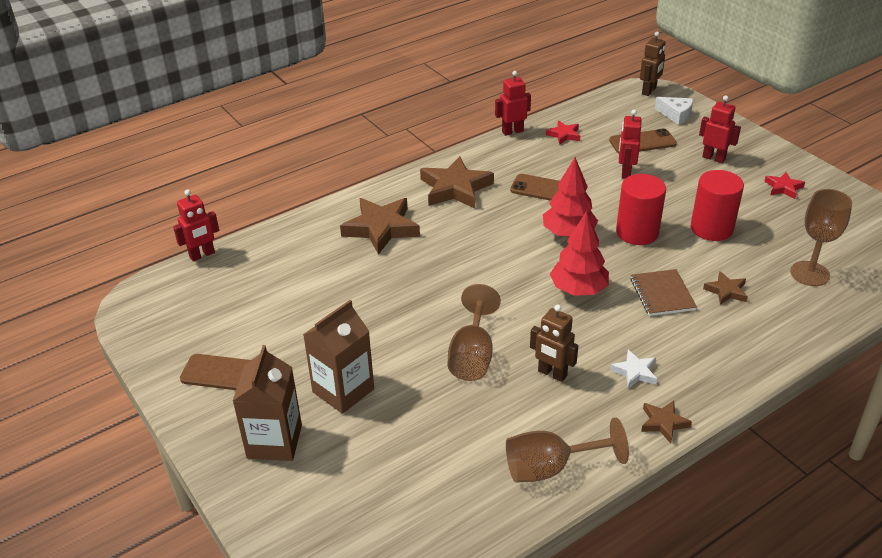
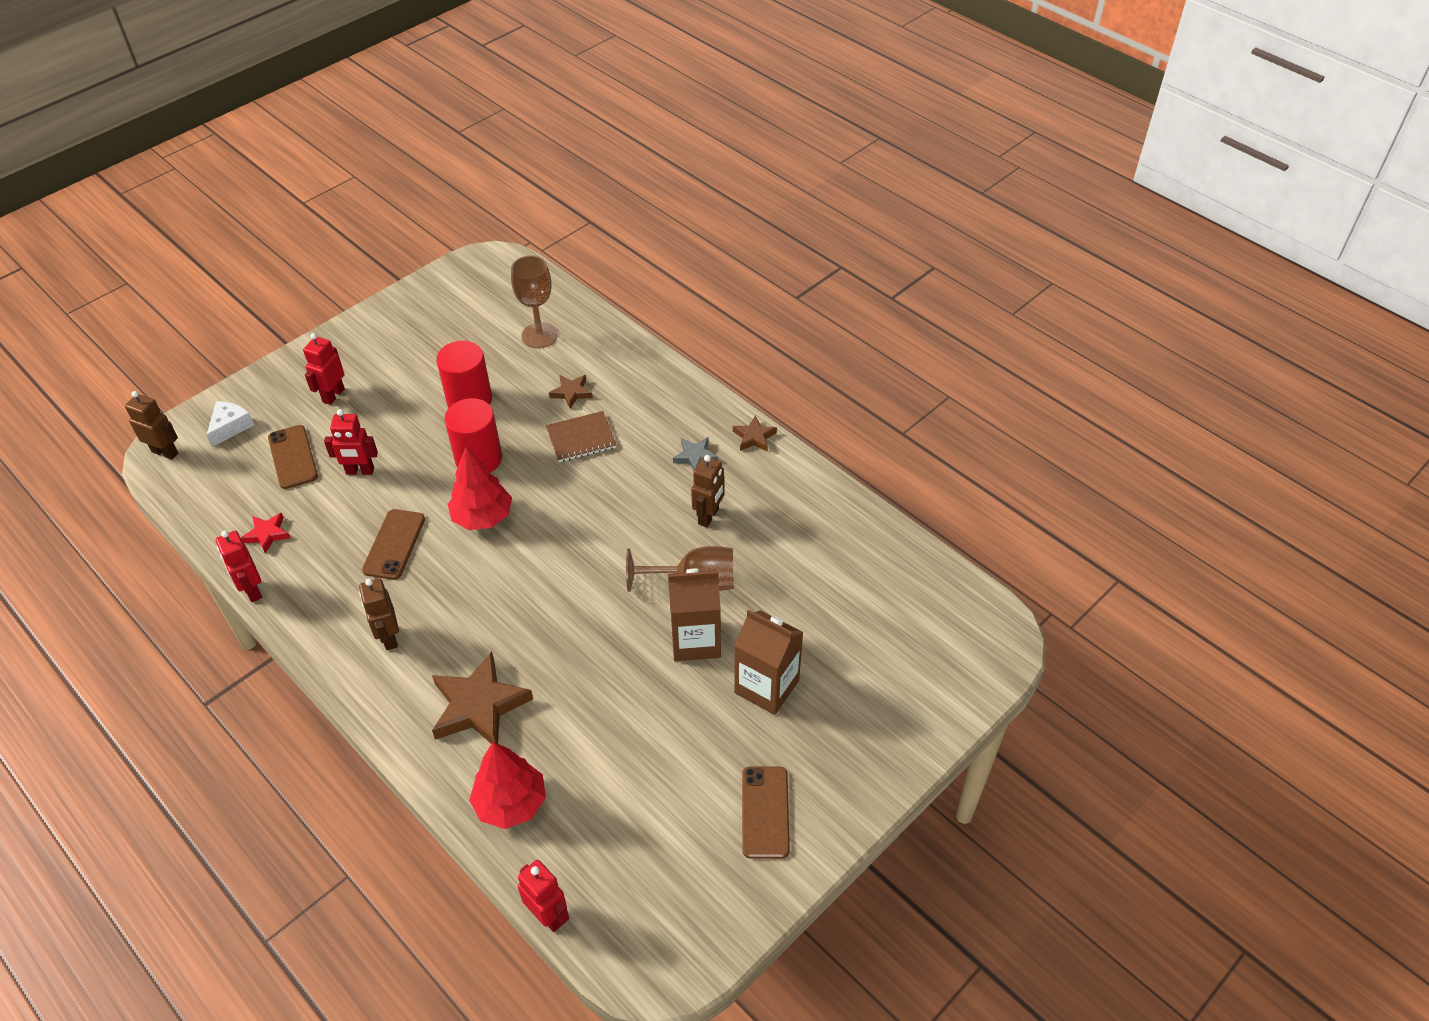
camera: 100 degrees left, 10 degrees up
brown carton [233,345,302,461] -> brown carton moved to [668,569,721,661]
brown star [420,156,494,208] -> brown robot [359,578,399,650]
brown goblet [506,417,629,483] -> none
red tree [550,211,609,296] -> red tree moved to [469,742,546,829]
white star [610,349,657,389] -> grey star [673,437,718,470]
red star [764,172,805,199] -> none

